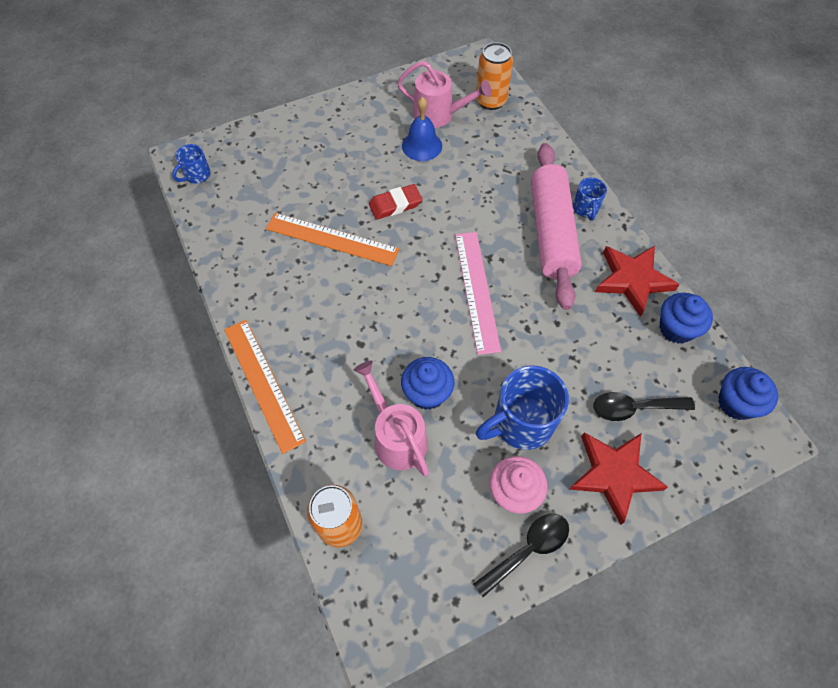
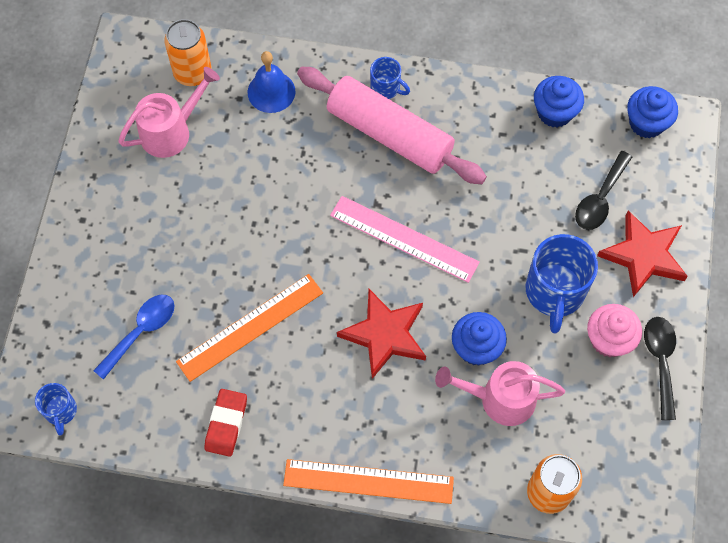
camera: 55 degrees left, 5 degrees up
red eraser [369,184,422,220] -> red eraser moved to [204,389,247,457]
blue bell [402,97,442,161] -> blue bell moved to [248,51,295,113]
red star [595,245,680,317] -> red star moved to [337,289,426,379]
none -> blue spoon [93,295,175,380]

